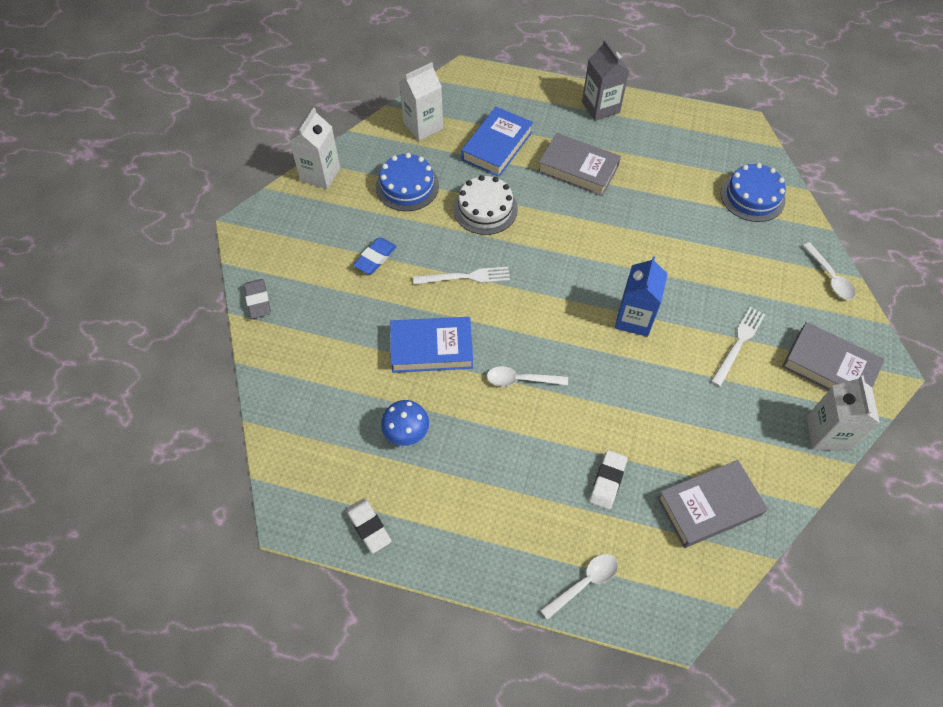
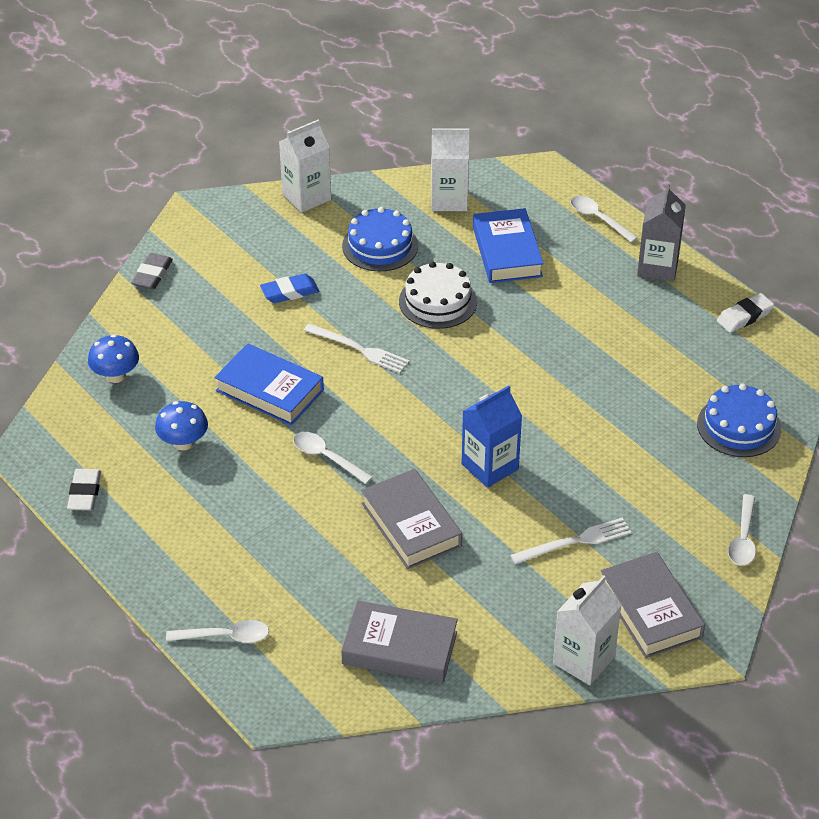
camera: 35 degrees right, 15 degrees down
blue book [461,107,533,177] -> blue book turned 75 degrees counterclockwise [473,208,544,283]
grey book [538,133,621,196] -> grey book moved to [361,469,462,569]
white eraser [589,450,627,510] -> white eraser moved to [717,293,774,333]
none -> blue mushroom [88,334,139,383]
none -> white spoon [571,196,638,243]

